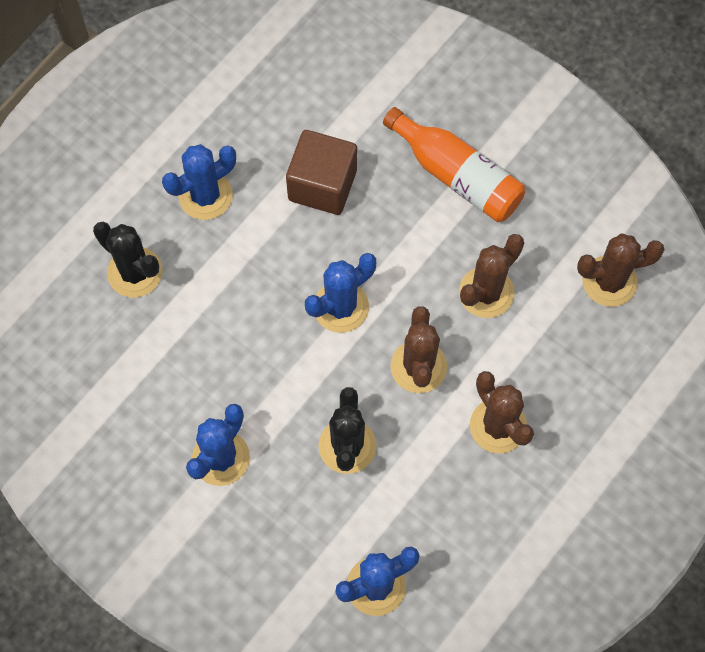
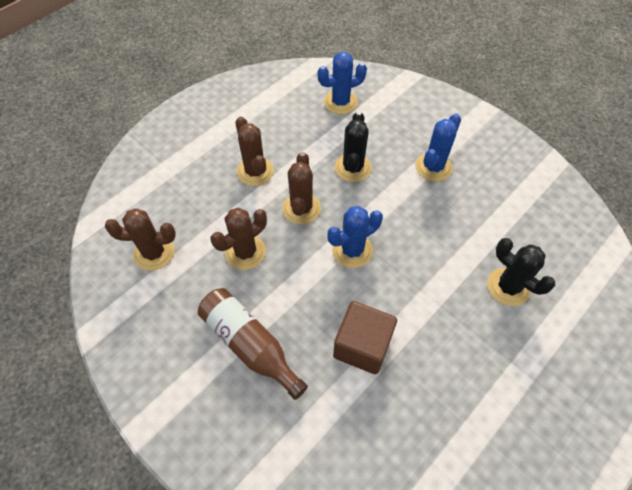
camera: 175 degrees left, 10 degrees down
blue cactus [162,144,236,220] -> none
orange bottle [383,107,525,222] -> brown bottle [198,288,308,400]

